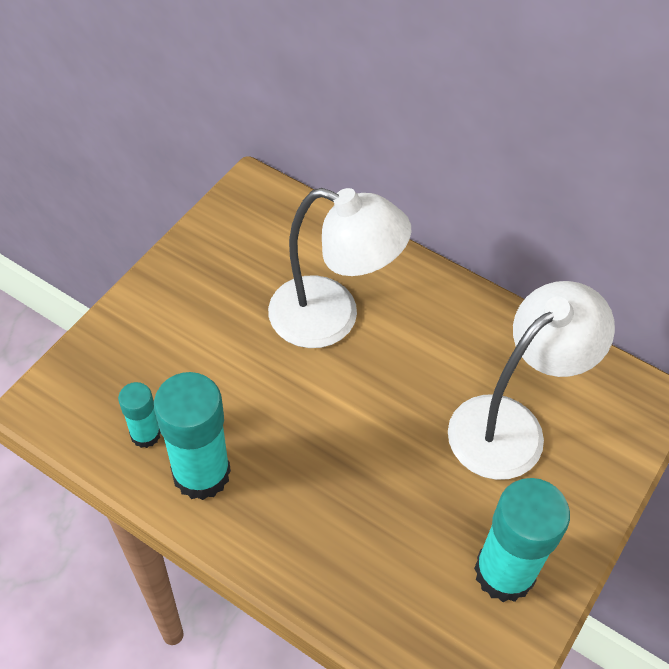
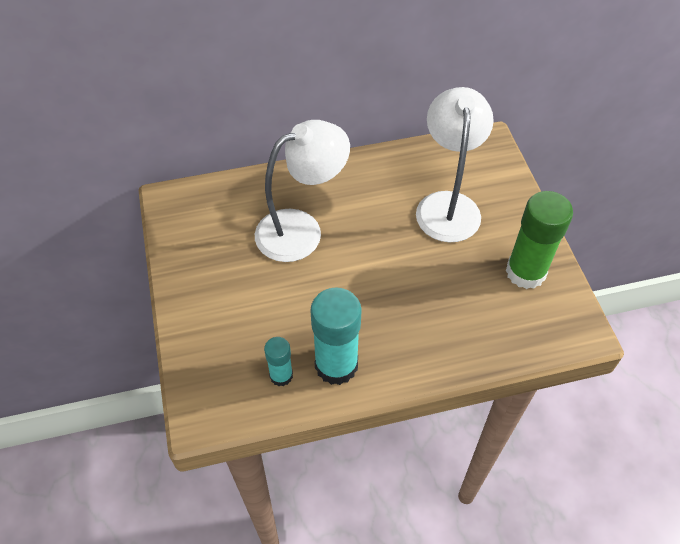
camera: 45 degrees left, 0 degrees up
turquoise glue stick [474,478,570,602] -> green glue stick [506,191,573,289]

